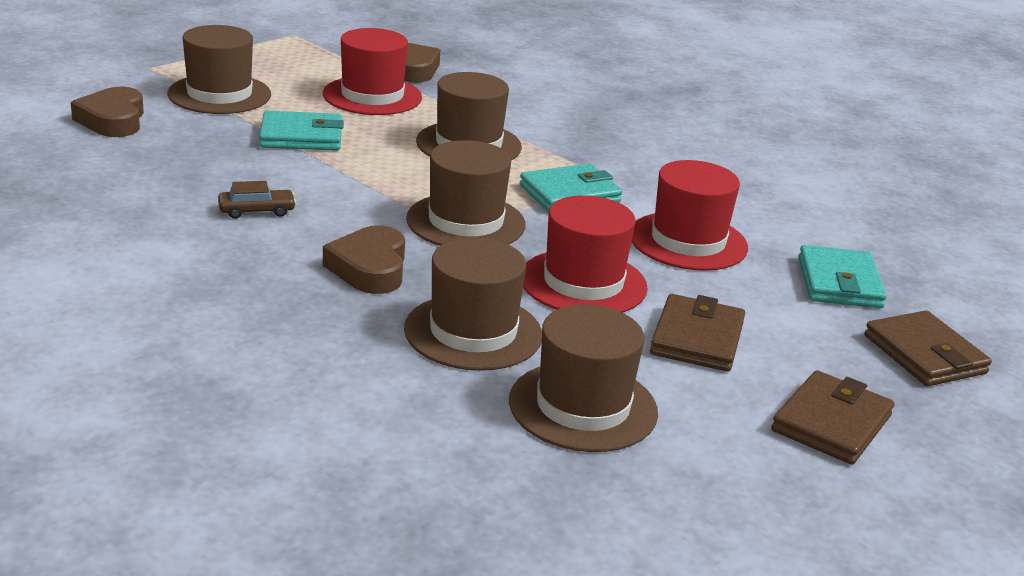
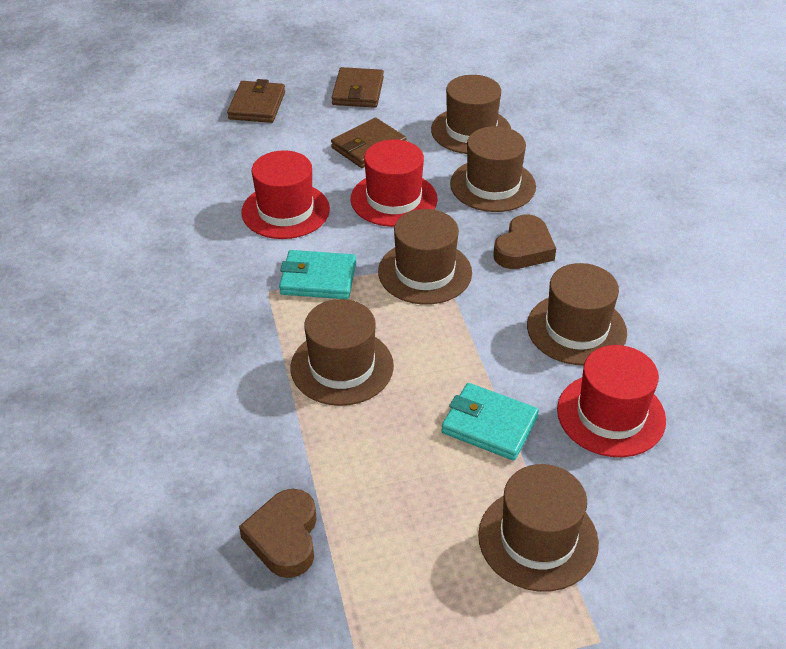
camera: 145 degrees left, 15 degrees up
brown heart [71,87,144,137] -> none
brown car [218,181,296,219] -> brown hat [527,263,627,365]
red hat [323,28,422,115] -> red hat moved to [557,345,666,457]
brown wallet [771,370,894,464] -> brown wallet turned 60 degrees counterclockwise [332,67,384,108]
turquoise wallet [799,245,887,308] -> none

